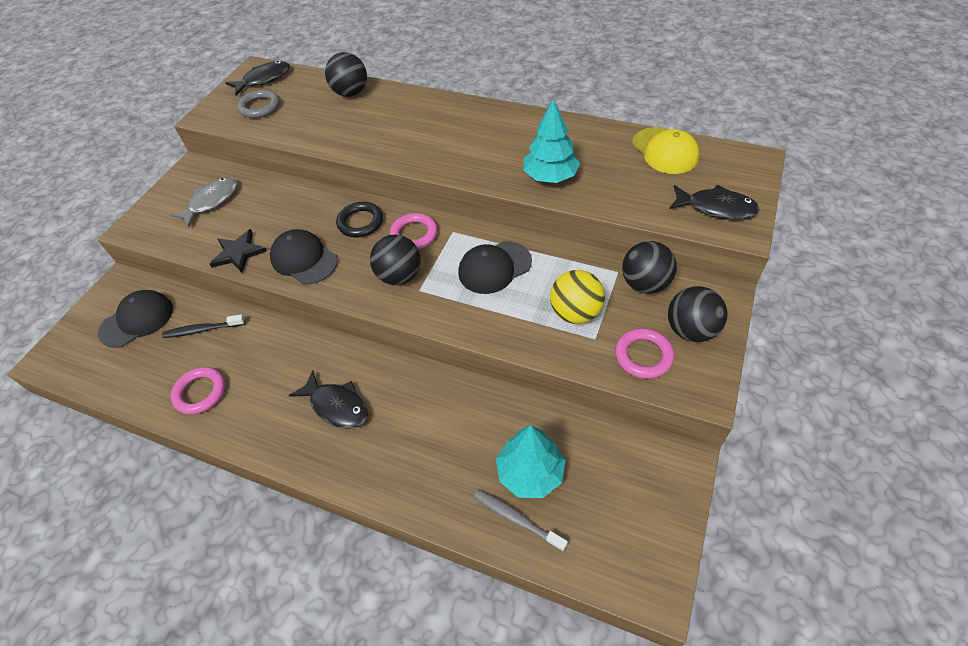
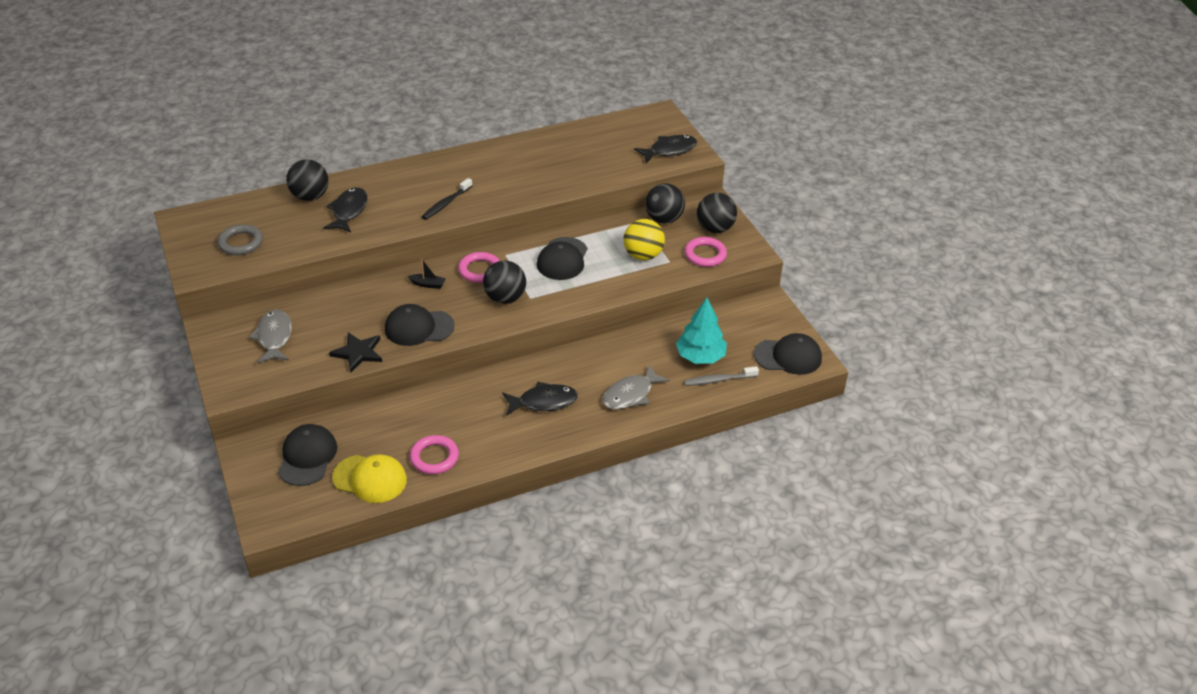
camera: 50 degrees left, 10 degrees down
black toothbrush [162,314,245,338] -> black toothbrush moved to [422,178,472,220]
black fish [226,61,290,95] -> black fish moved to [323,187,368,232]
black ring [336,202,383,238] -> black boat [408,259,446,289]
turquoise tree [524,99,580,183] -> none
yellow cap [632,127,700,174] -> yellow cap moved to [332,454,407,503]
none -> grey fish [603,364,670,409]
none -> black cap [754,333,822,375]

